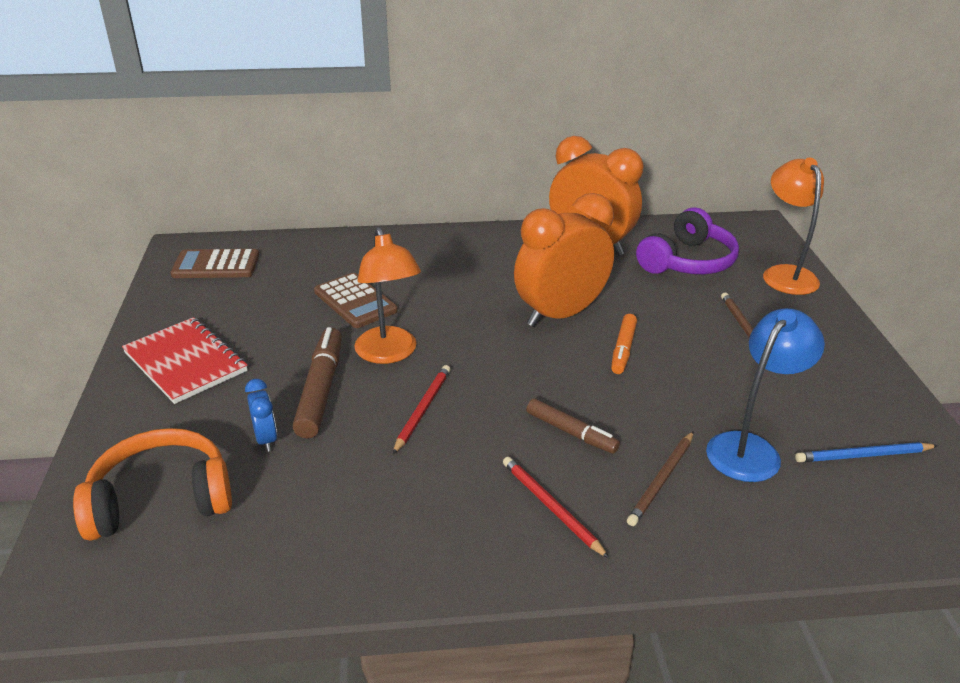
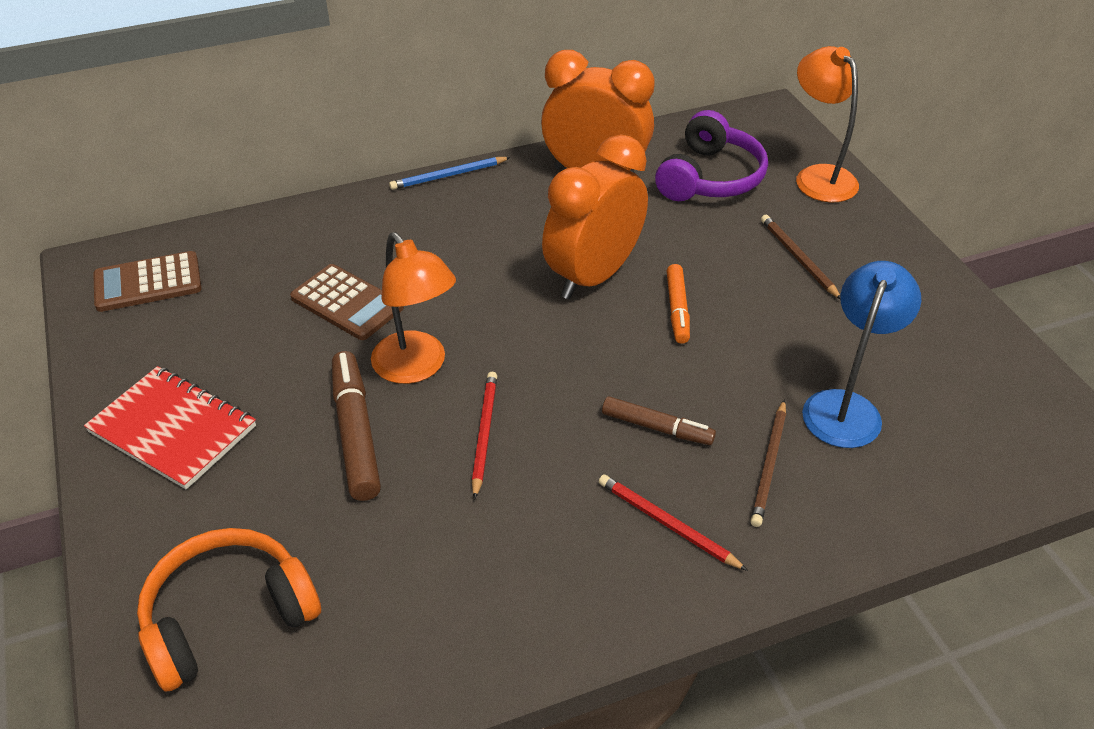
camera: 15 degrees left, 10 degrees up
blue clock [245,379,277,452] -> none
blue pencil [795,442,938,462] -> blue pencil moved to [389,157,511,190]

